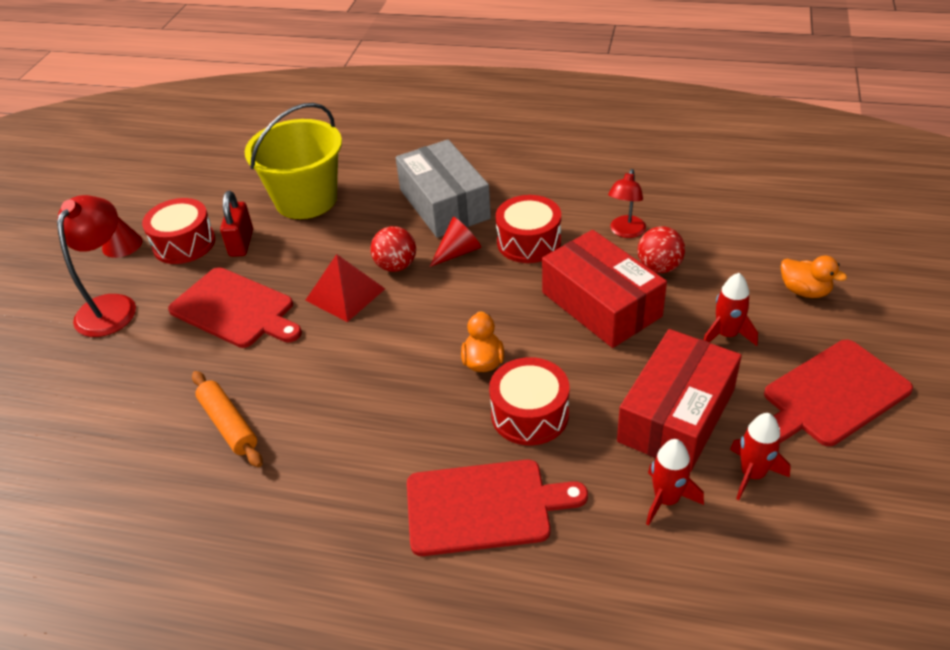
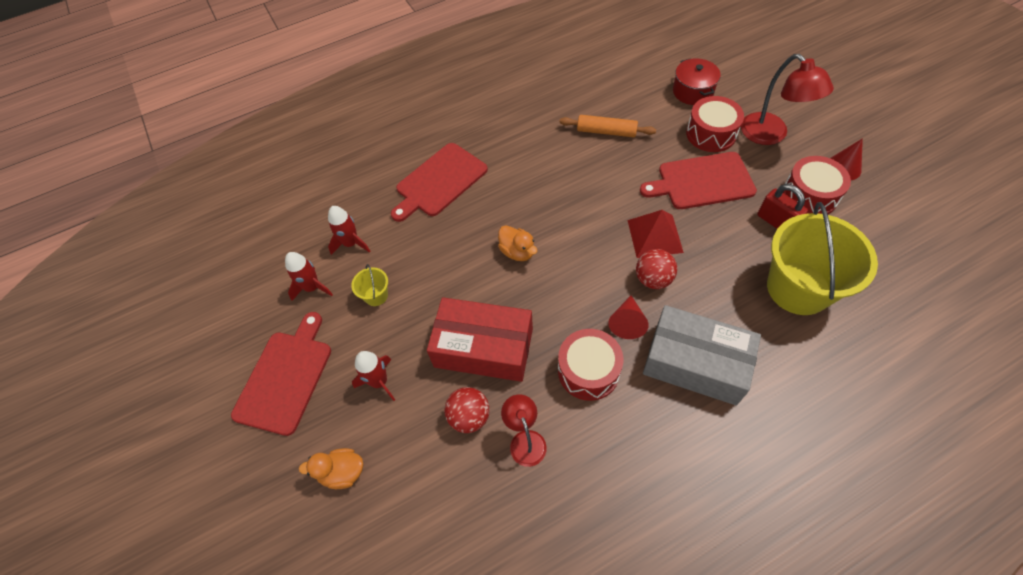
camera: 140 degrees right, 15 degrees up
red drum [489,357,569,445] -> red drum moved to [686,96,744,152]
red box [617,329,742,472] -> yellow bucket [351,264,388,306]
none -> red pot [673,58,720,105]

